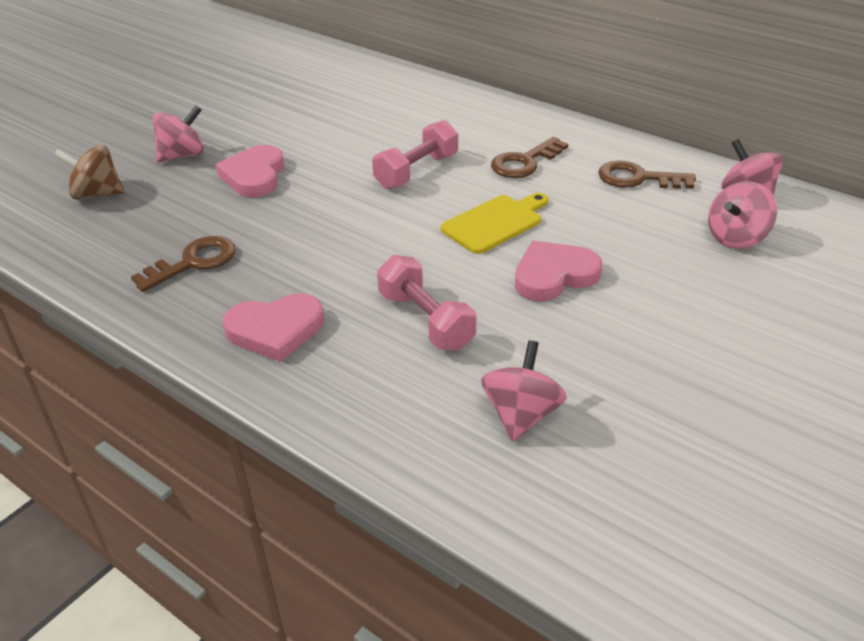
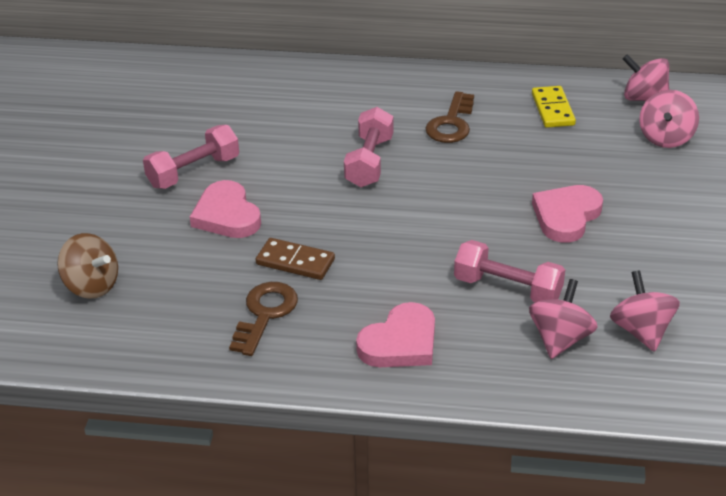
camera: 30 degrees left, 0 degrees up
brown spinning top [54,145,125,200] -> brown spinning top turned 120 degrees counterclockwise [57,233,118,299]
pink spinning top [153,106,204,162] -> pink spinning top moved to [529,279,598,359]
yellow cutting board [441,193,548,254] -> none
brown key [598,161,696,189] -> yellow domino [532,86,576,128]
none -> pink dumbbell [143,125,239,189]
none -> brown domino [256,238,335,280]

